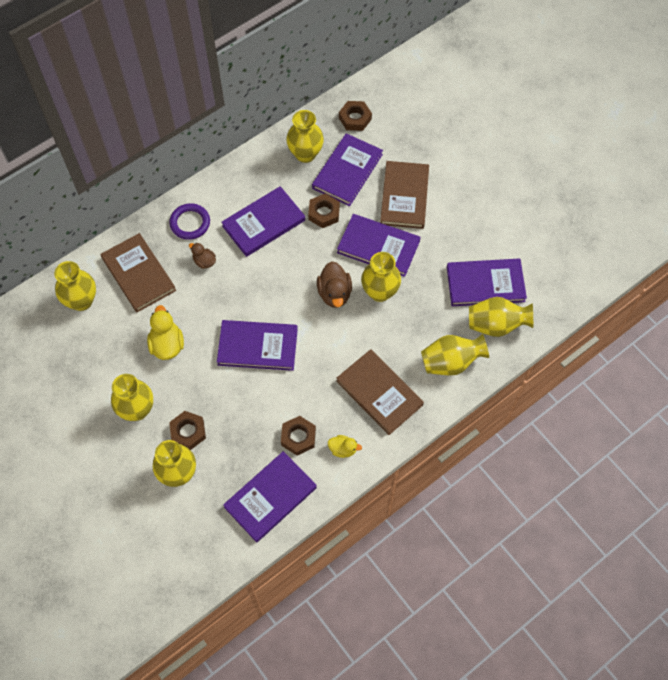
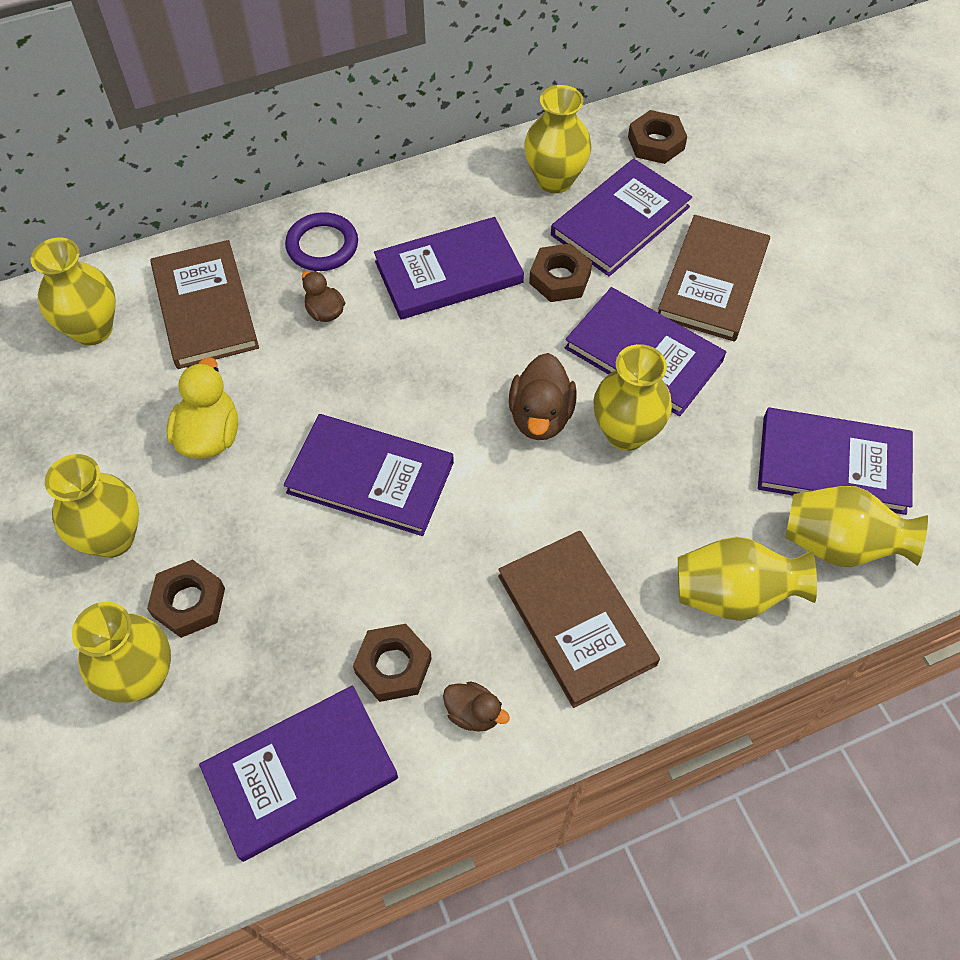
camera: 15 degrees right, 5 degrees down
yellow duck [328,435,362,458] -> brown duck [443,681,510,732]

